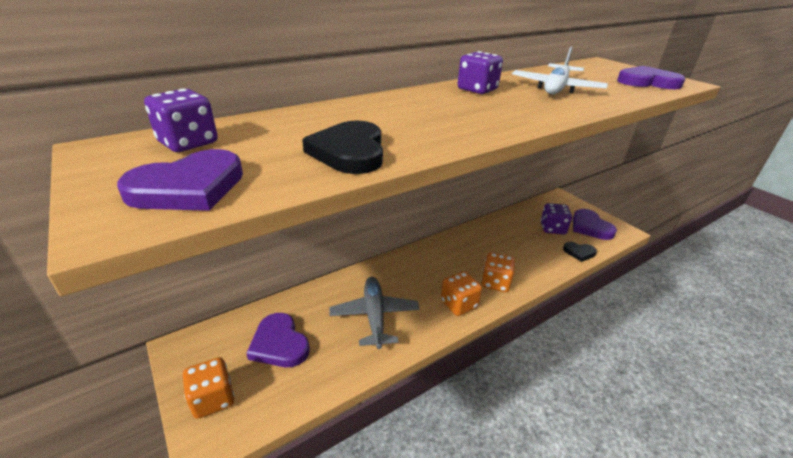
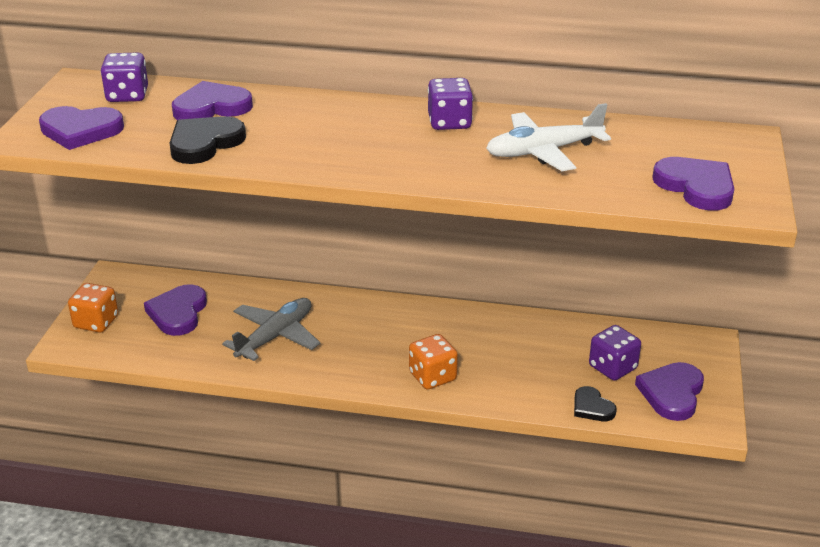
camera: 45 degrees right, 0 degrees up
orange dice [441,271,482,316] -> none
none -> purple heart [172,81,253,120]

